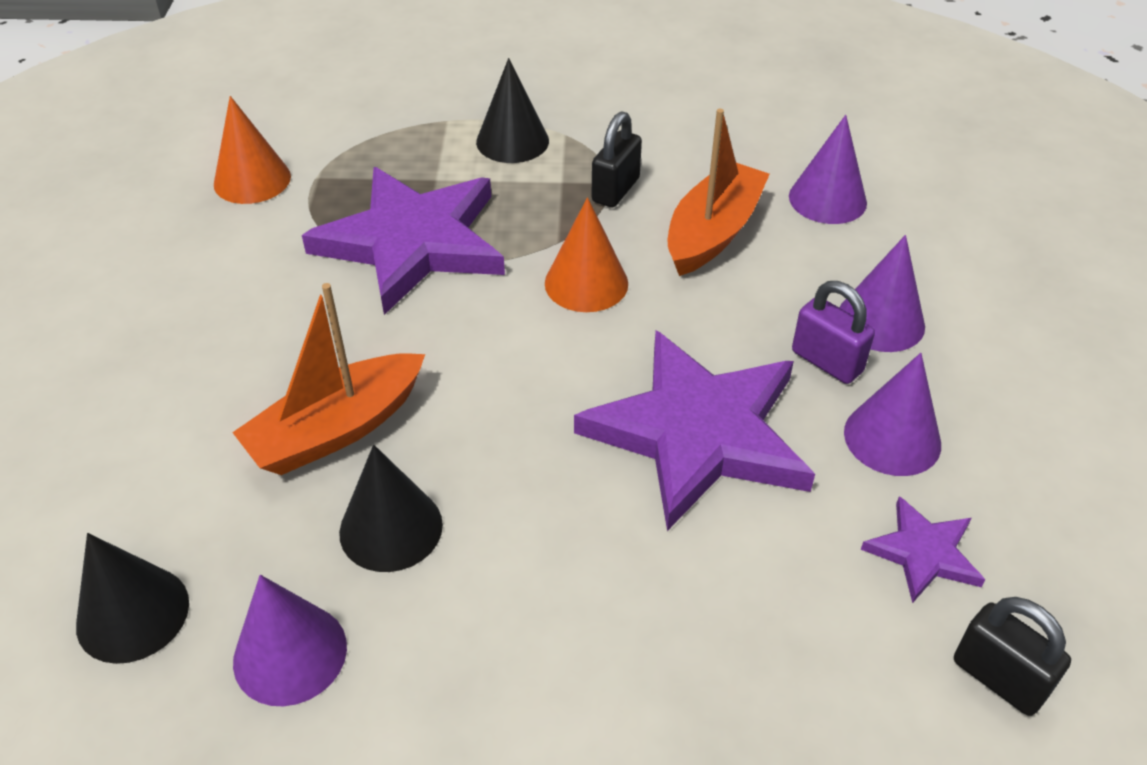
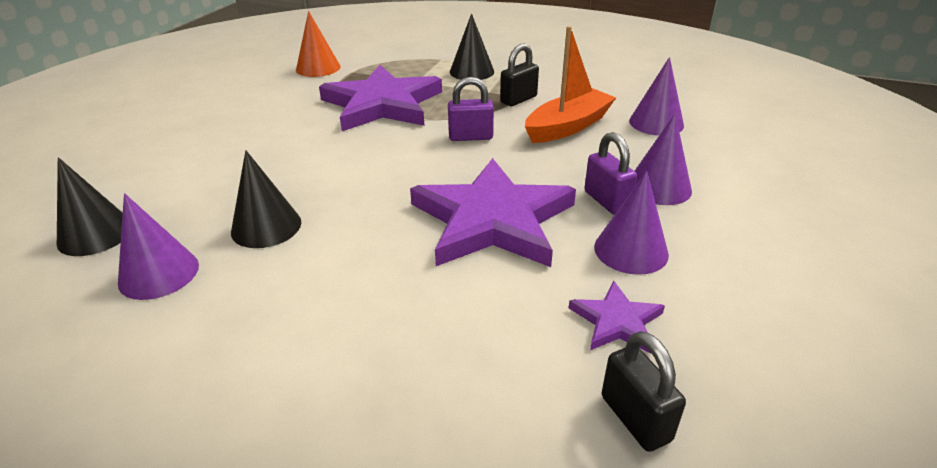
camera: 20 degrees right, 10 degrees down
orange boat [232,283,425,475] -> none
orange cone [545,197,628,312] -> purple padlock [448,77,494,141]

